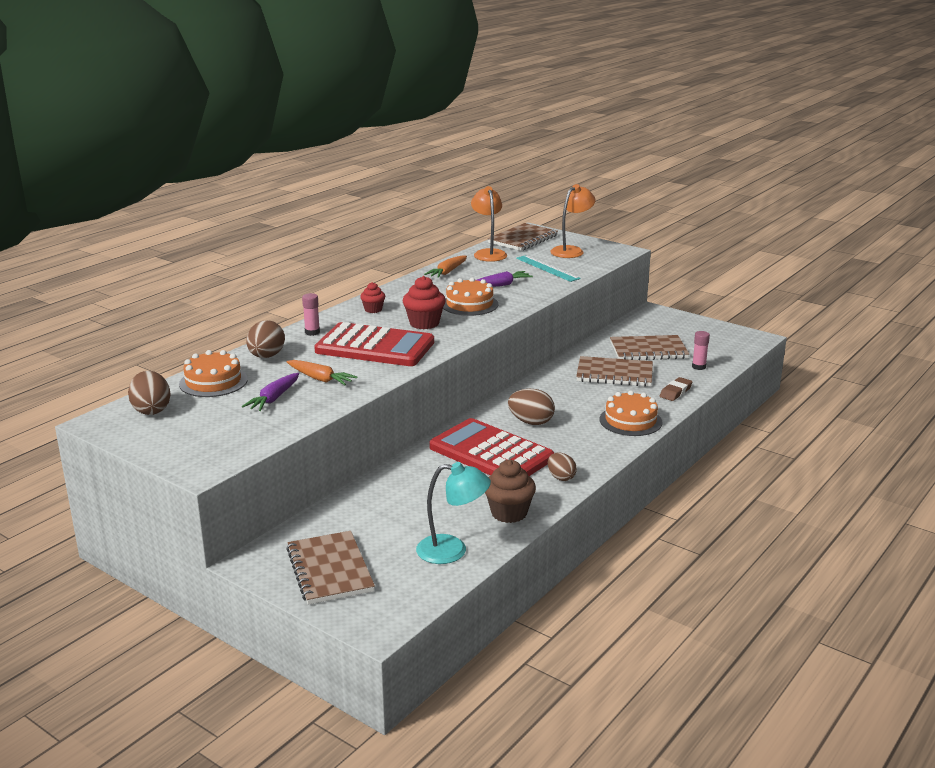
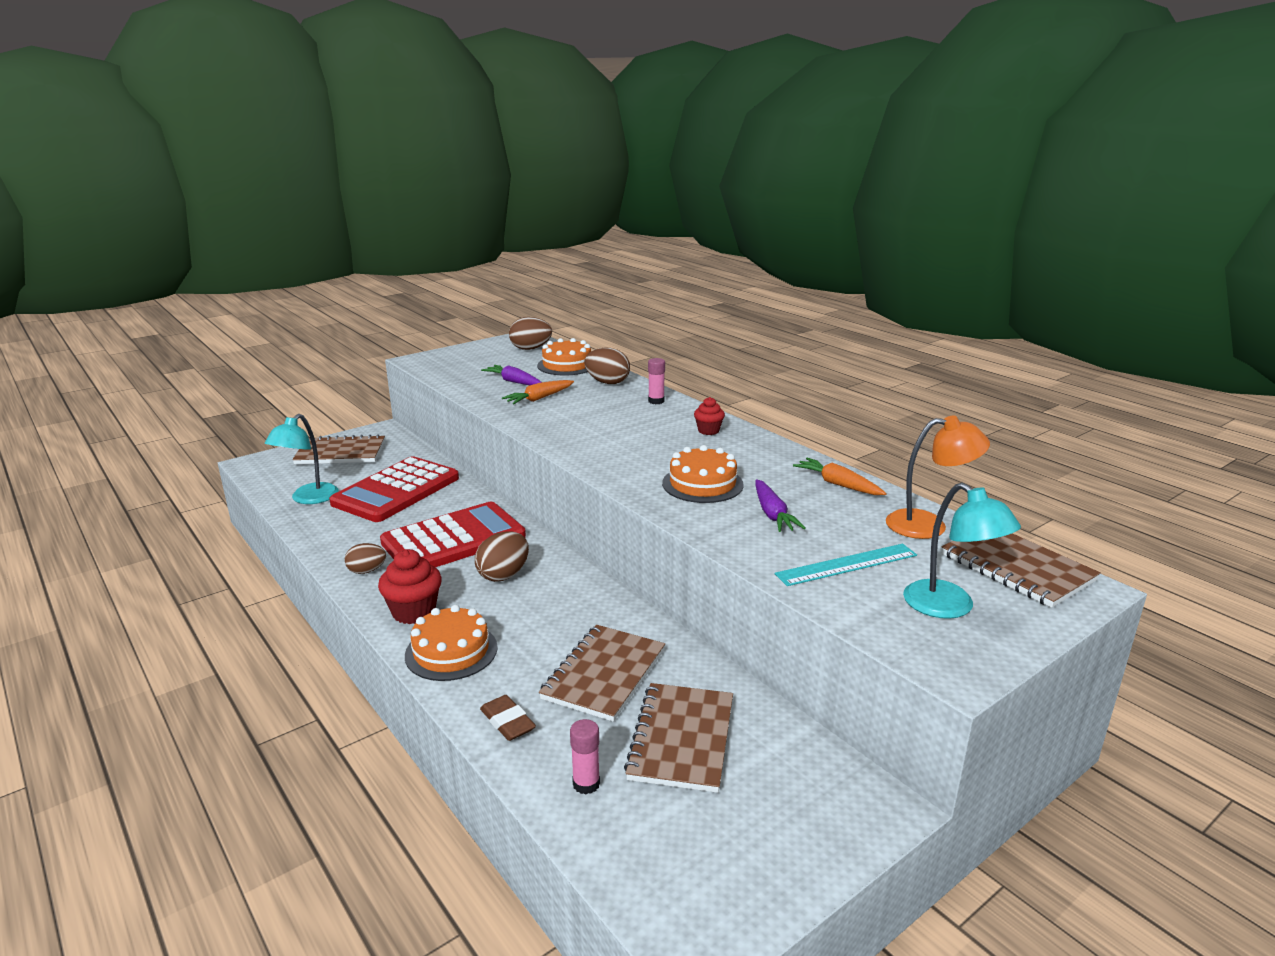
camera: 105 degrees right, 0 degrees up
red calculator [314,322,434,366] -> red calculator moved to [329,456,459,522]
red cupcake [403,276,446,329] -> red cupcake moved to [378,549,442,624]
brown cupcake [485,460,536,523] -> none
orange lamp [550,184,596,258] -> turquoise lamp [903,483,1021,619]

